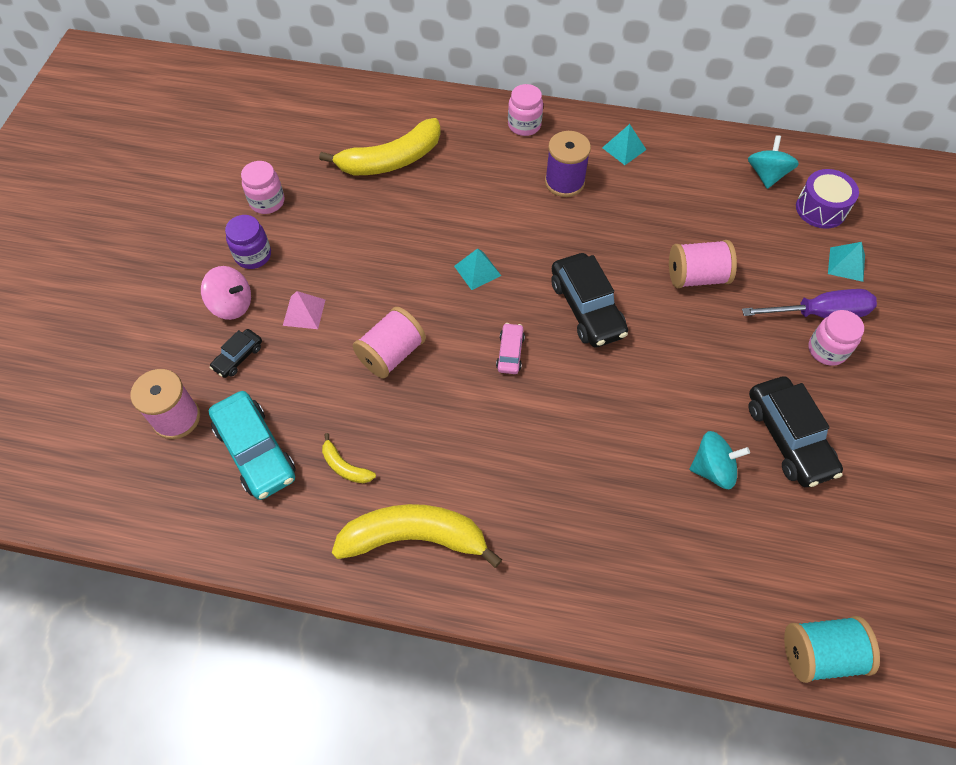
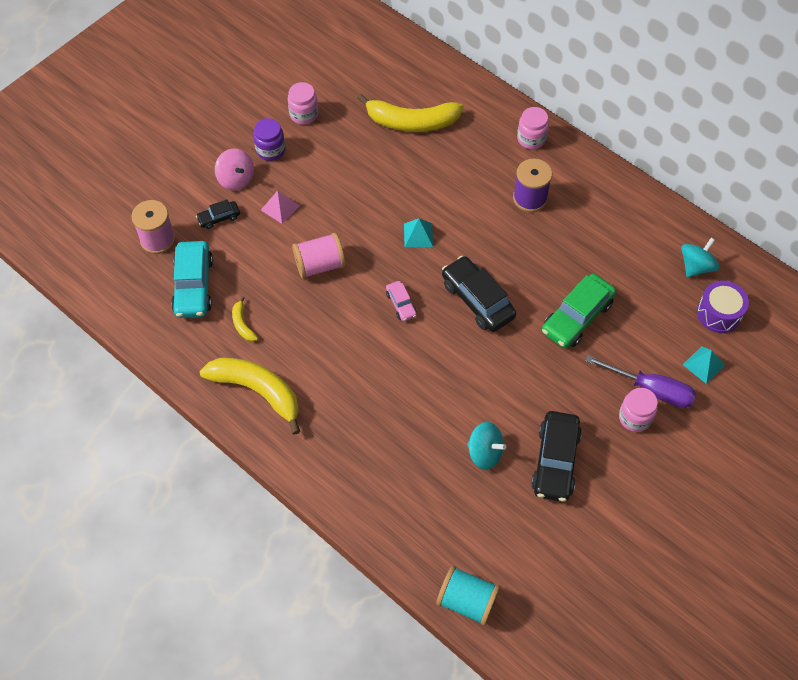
camera: 30 degrees right, 0 degrees up
pink car [496,323,525,374] -> pink car turned 120 degrees clockwise [386,281,417,321]
black car [552,253,628,347] -> black car turned 135 degrees clockwise [442,256,516,332]
turquoise pyramid [602,124,646,165] -> none
pink spool [669,240,737,288] -> green car [542,274,616,348]

